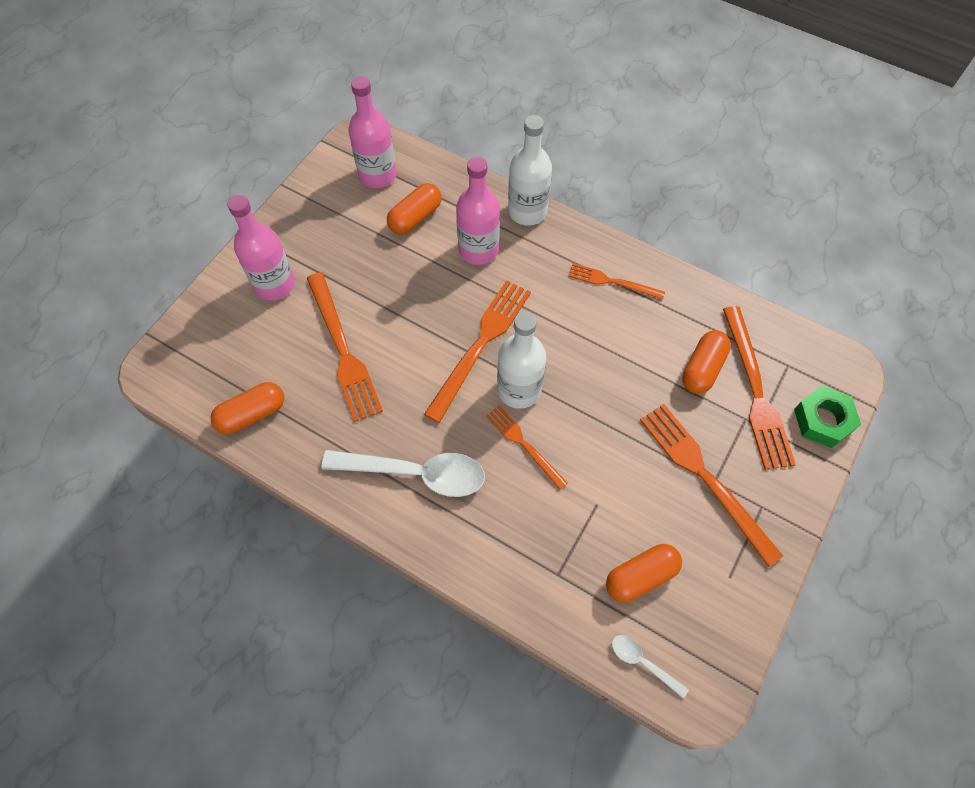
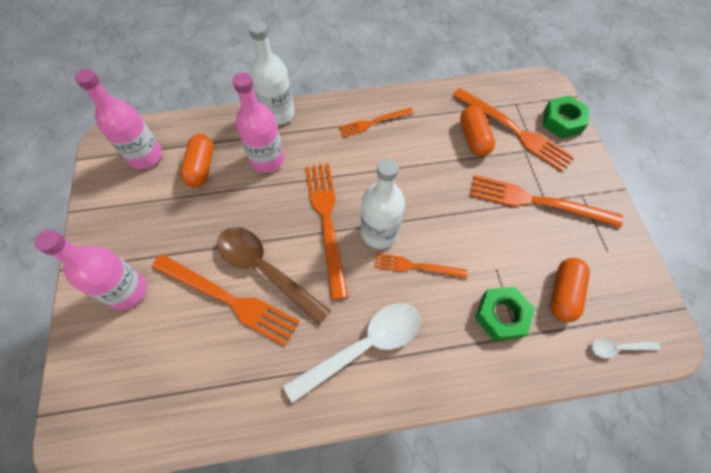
camera: 40 degrees left, 0 degrees up
orange capsule [211,382,284,434] -> none
none -> brown spoon [217,227,331,325]
none -> green nut [475,287,535,341]

